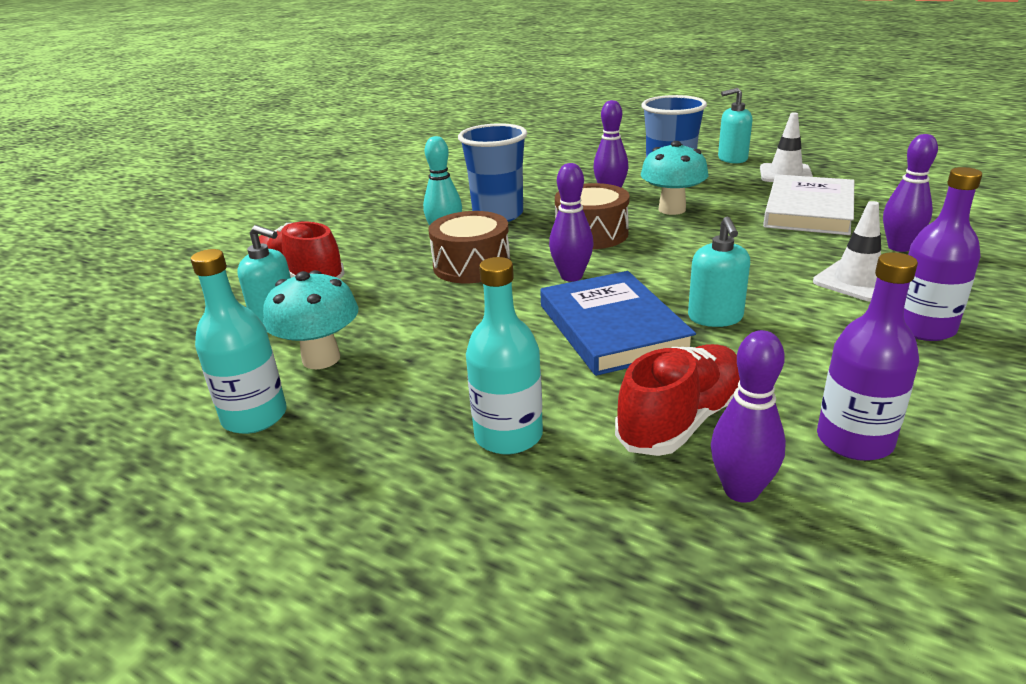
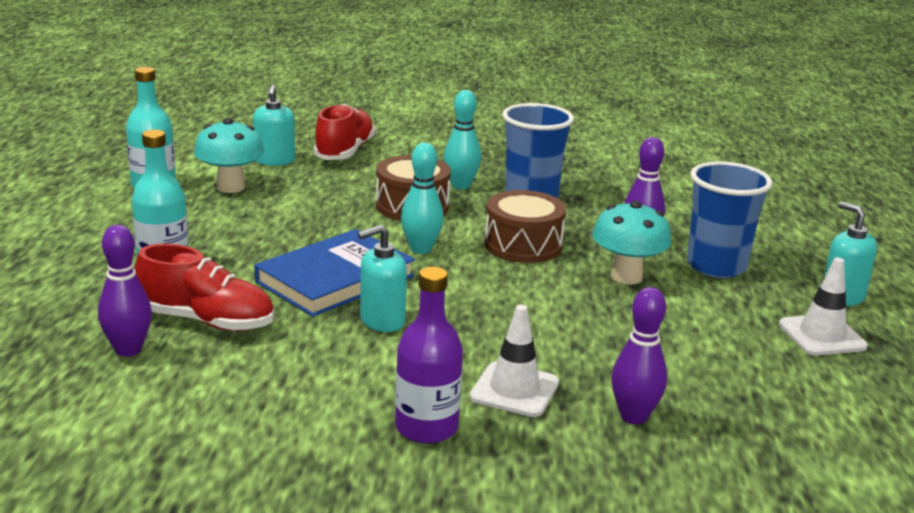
camera: 60 degrees right, 5 degrees down
purple bowling pin [549,163,594,282] -> turquoise bowling pin [401,143,444,254]
white book [763,174,854,235] -> none
purple bottle [817,252,919,461] -> none

